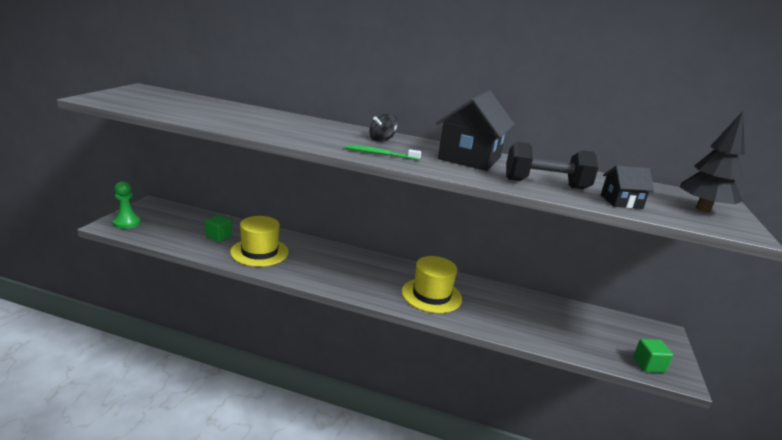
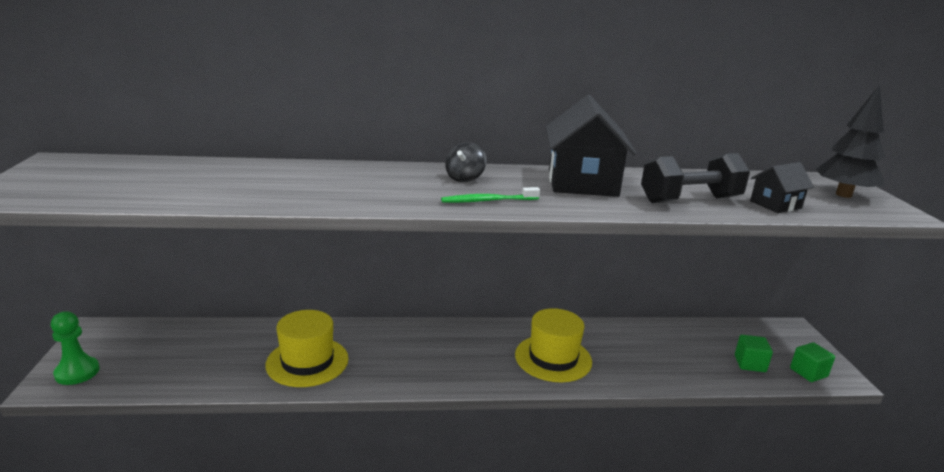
camera: 20 degrees left, 0 degrees up
green cube [205,215,232,242] -> green cube moved to [735,335,773,372]

